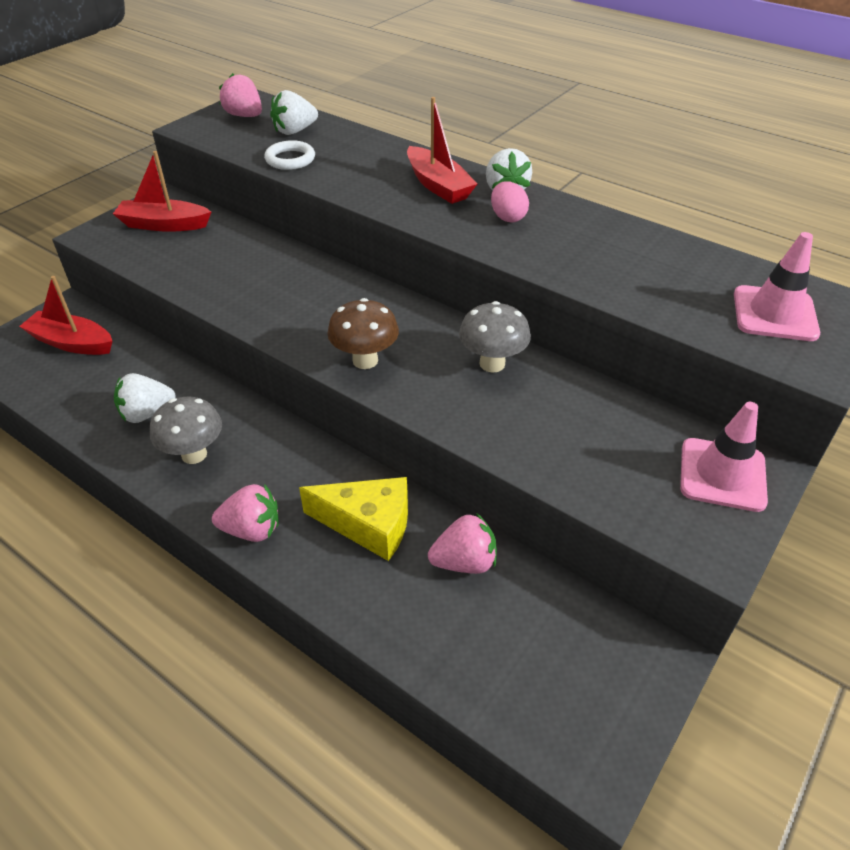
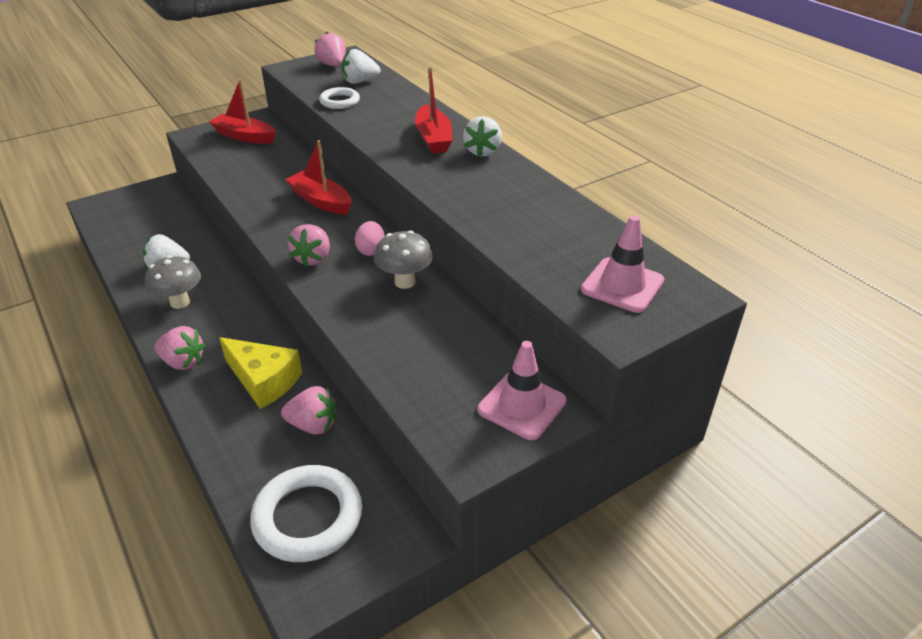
camera: 20 degrees right, 5 degrees down
red boat [19,276,112,355] -> red boat moved to [285,140,351,215]
brown mushroom [327,298,399,369] -> pink strawberry [288,224,330,267]
pink egg [491,181,529,222] -> pink egg moved to [355,221,385,256]
none -> white ring [250,465,362,562]

